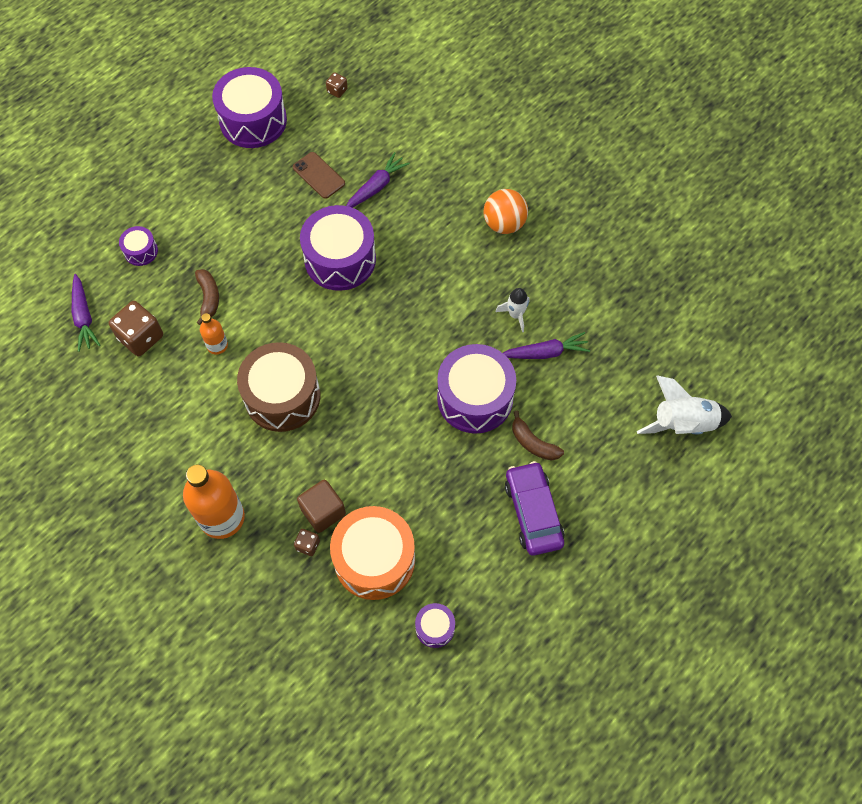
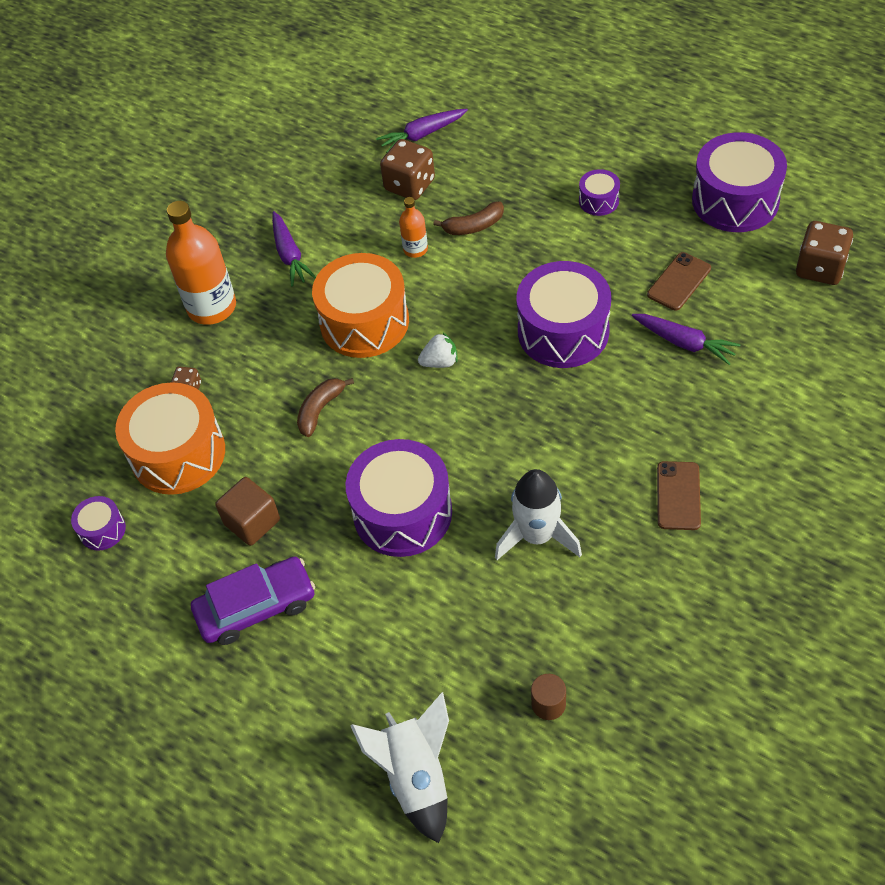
camera: 85 degrees right, 10 degrees down
purple drum [119,226,158,266] -> purple drum moved to [579,169,620,216]
brown drum [237,342,320,432] -> orange drum [312,253,409,358]
brown cube [297,480,346,533] -> brown cube moved to [215,477,280,546]
brown dice [326,72,348,98] -> brown dice [796,221,853,285], size x1.99
orange ball [483,189,528,234] -> brown phone [657,461,701,530]
white rocket [496,288,529,332] -> white rocket [495,469,582,560], size x1.70
purple carrot [503,332,590,359] -> purple carrot moved to [272,211,316,287]
brown banana [512,410,564,461] -> brown banana moved to [297,378,354,437]
none -> white strawberry [418,333,458,368]
none -> brown cylinder [531,674,566,720]

